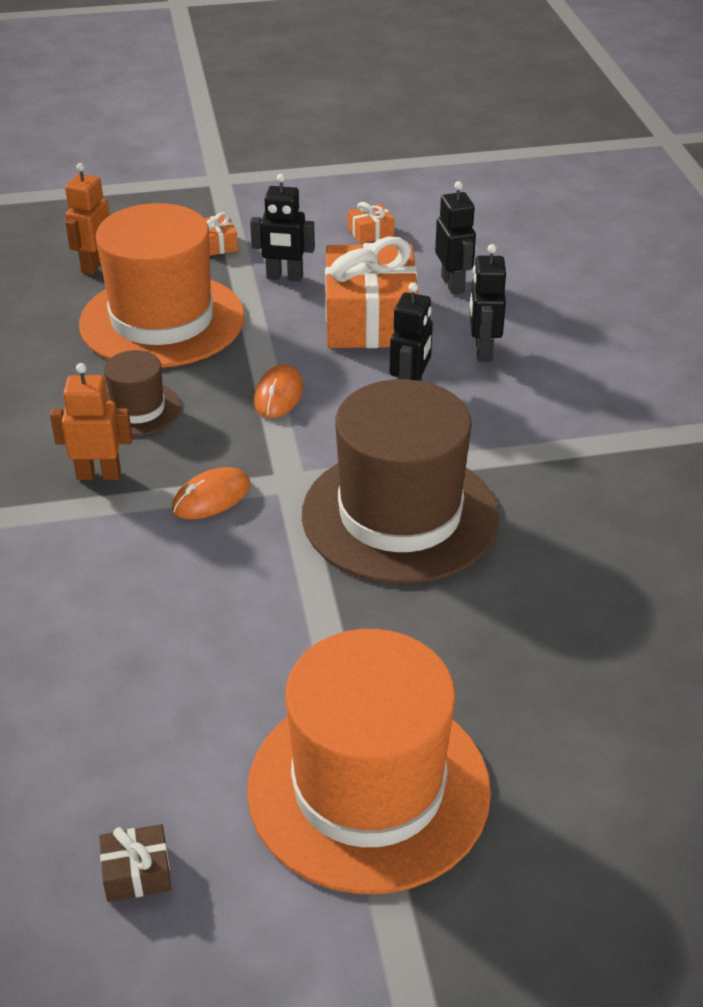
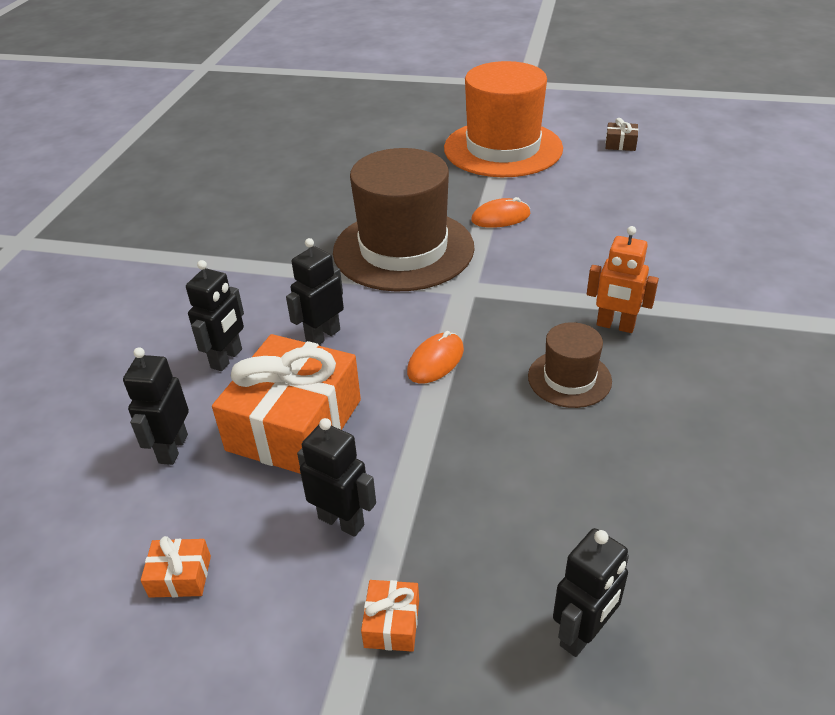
camera: 155 degrees left, 0 degrees up
orange robot [65,163,110,275] -> black robot [553,528,629,657]
orange hat [79,203,245,368] -> none
orange mouse [172,467,250,519] -> orange mouse moved to [471,197,531,228]

